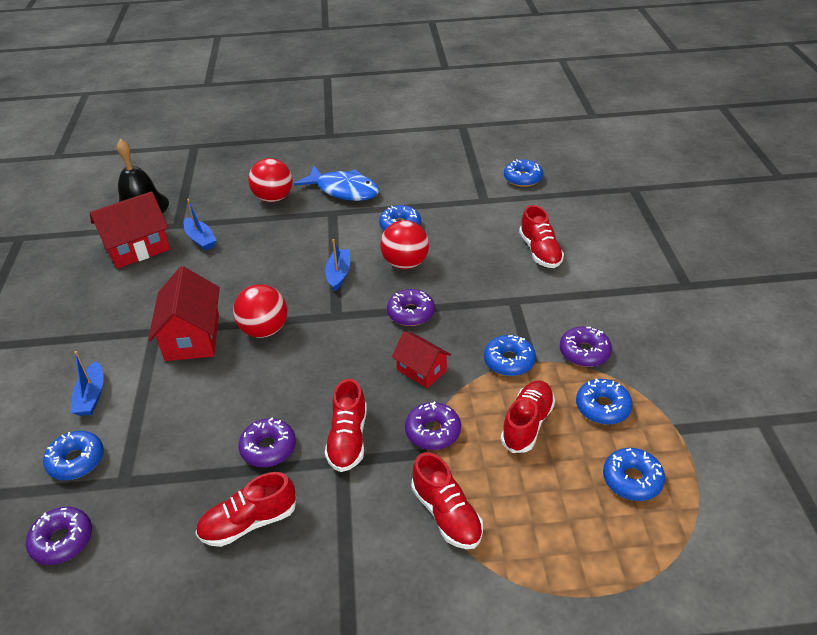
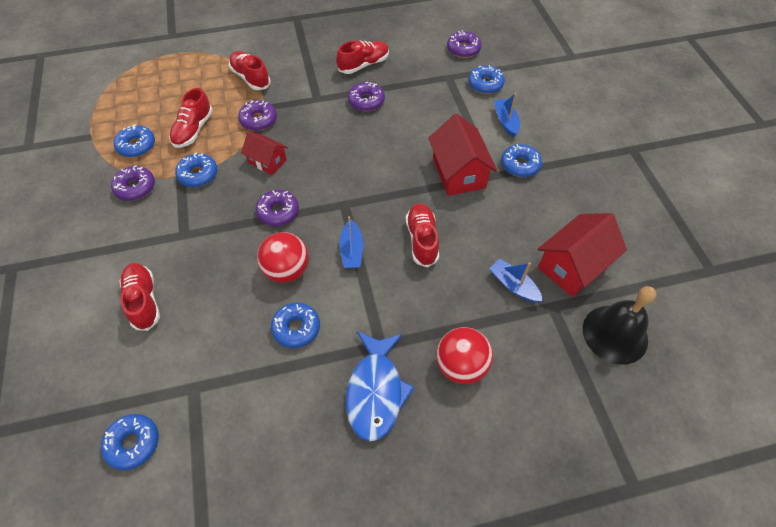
camera: 170 degrees right, 15 degrees up
red ball [233,284,287,338] -> none
blue fish [294,166,379,201] -> blue fish turned 105 degrees counterclockwise [346,331,414,441]
red shoe [325,379,367,472] -> red shoe moved to [406,203,439,267]
blue donut [603,448,665,501] -> blue donut moved to [501,144,542,177]

